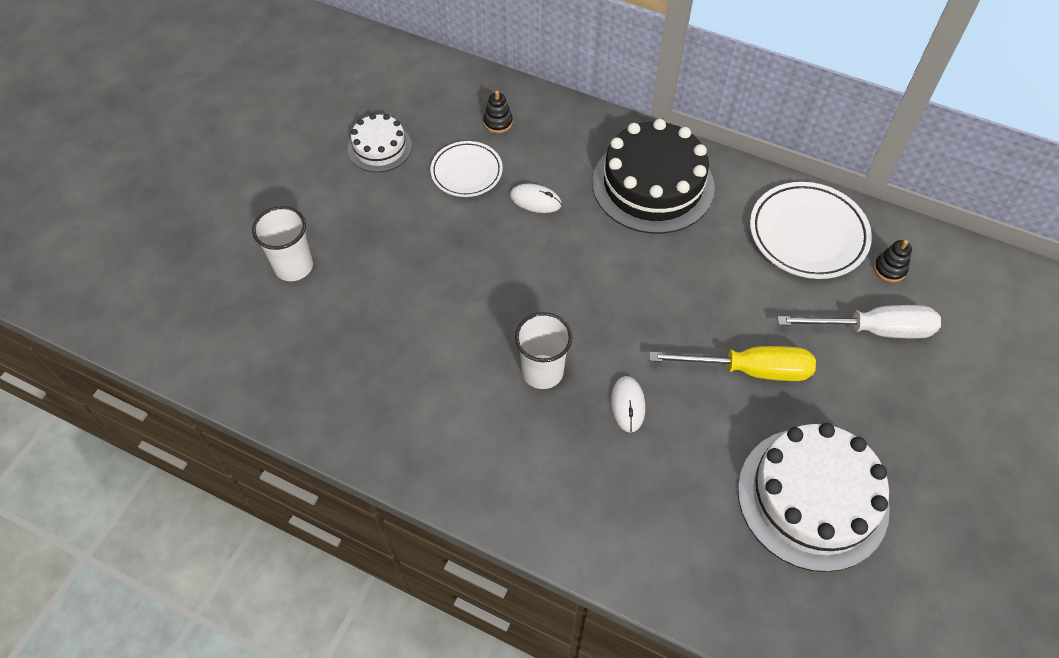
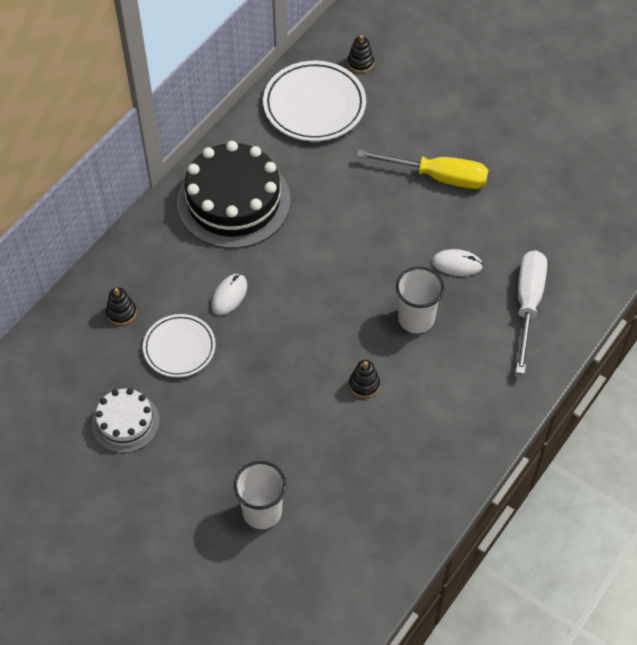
camera: 80 degrees left, 0 degrees up
yellow screwdriver [649,346,816,381] -> yellow screwdriver turned 90 degrees clockwise [357,150,488,189]
white cake [738,423,890,572] -> none
white screwdriver [777,305,941,338] -> white screwdriver moved to [516,250,547,374]
none -> black stacking toy [349,360,380,398]

